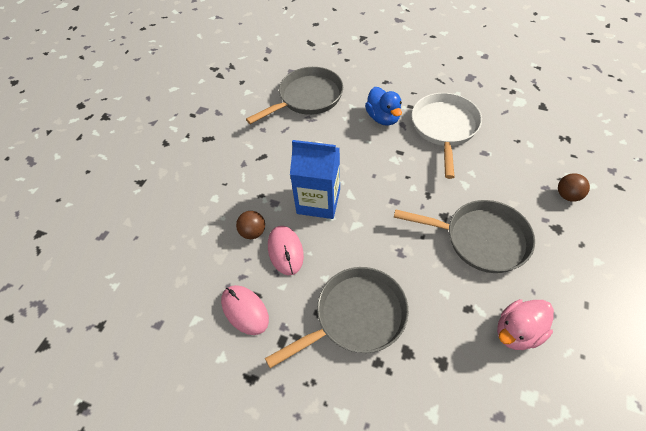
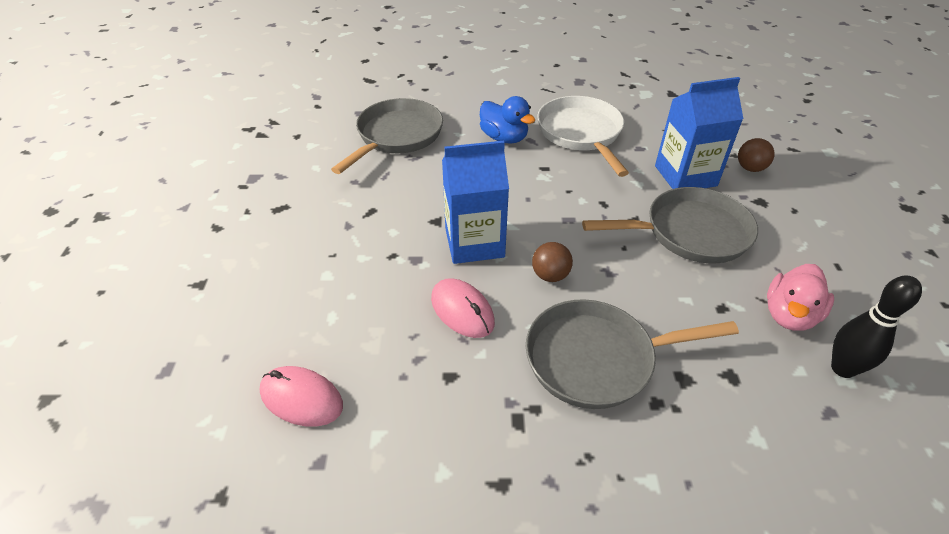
camera: 25 degrees left, 10 degrees down
pink mouse [221,285,269,335] -> pink mouse moved to [260,366,343,427]
brown ball [236,211,265,239] -> brown ball moved to [532,242,573,282]
grey pan [265,267,409,368] -> grey pan turned 135 degrees counterclockwise [526,299,739,409]
none -> blue carton [655,77,743,189]
none -> black bowling pin [831,275,922,378]

